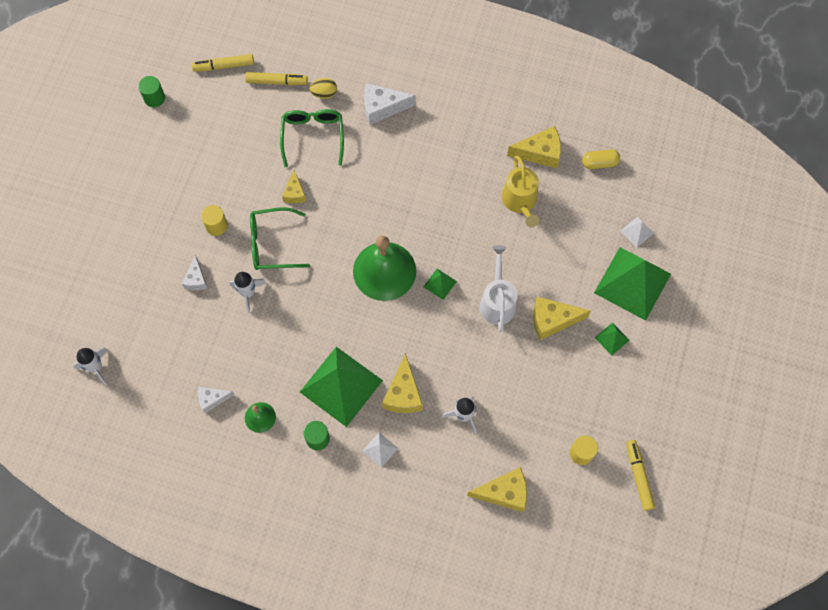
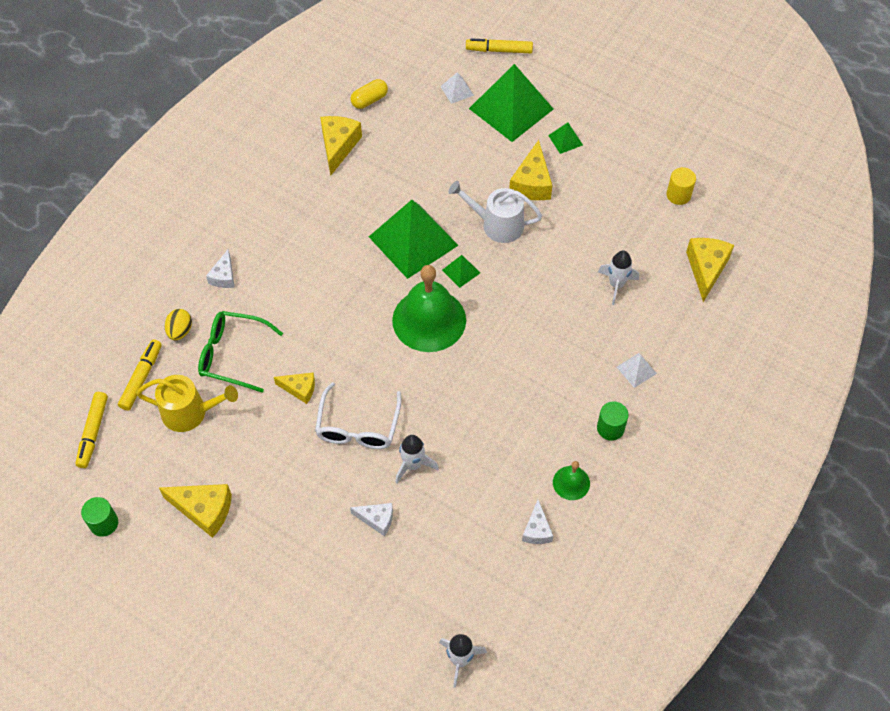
camera: 75 degrees left, 10 degrees down
yellow cylinder [201,205,228,236] -> none
green glasses [250,207,310,270] -> white glasses [315,382,402,449]
green pyramid [300,347,383,427] -> green pyramid moved to [369,200,459,279]
white cheese [364,83,416,125] -> white cheese [206,249,235,288], size x0.61
yellow cheese [382,353,423,413] -> yellow cheese moved to [159,484,232,538]
yellow watering can [502,155,539,227] -> yellow watering can moved to [136,375,238,432]
yellow capsule [582,149,620,169] -> yellow capsule turned 45 degrees clockwise [351,79,388,109]
yellow marker [626,440,655,511] -> yellow marker moved to [466,38,533,53]

